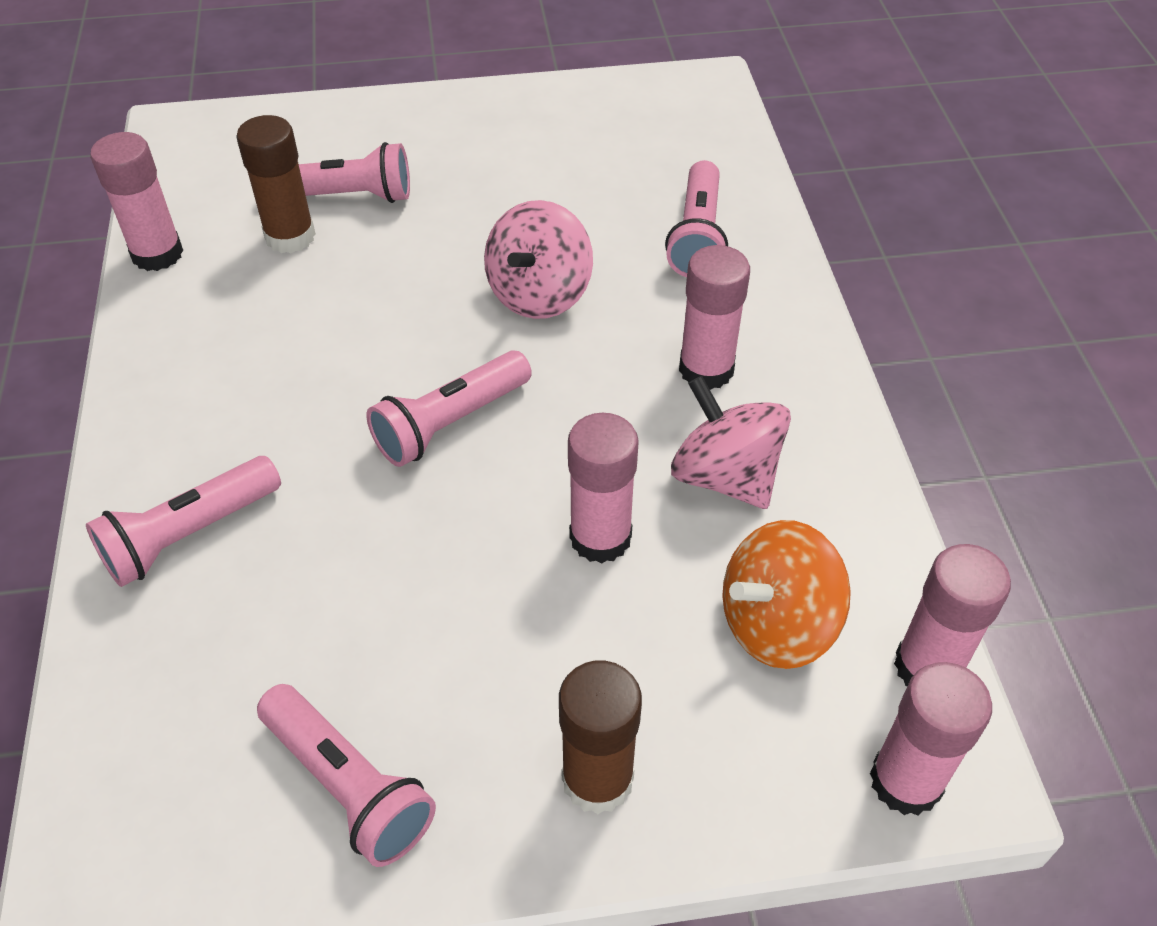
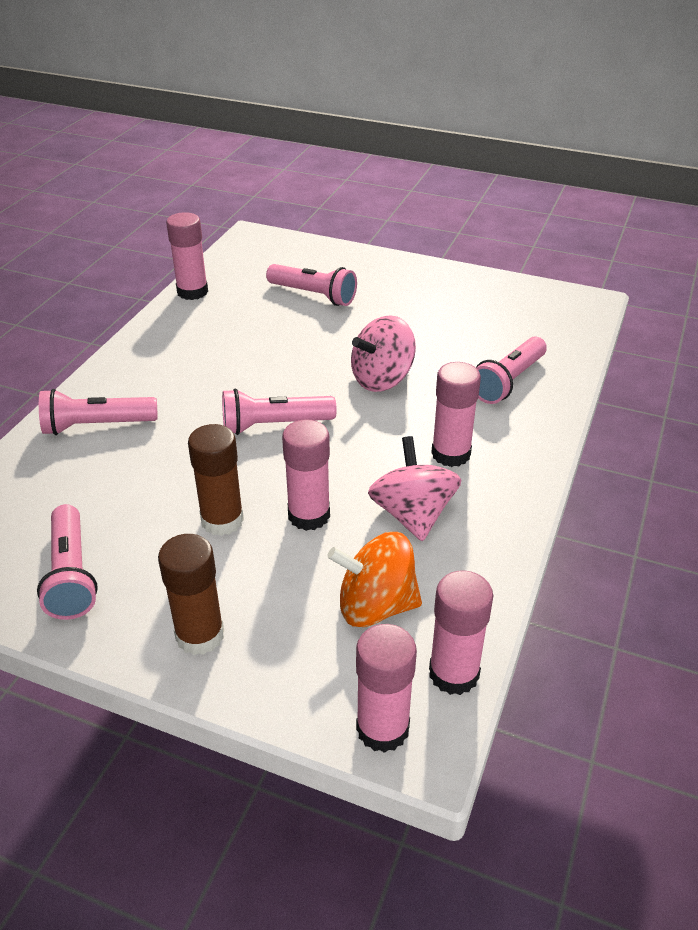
camera: 30 degrees right, 10 degrees down
brown glue stick [236,115,316,253] -> brown glue stick moved to [188,424,244,536]

